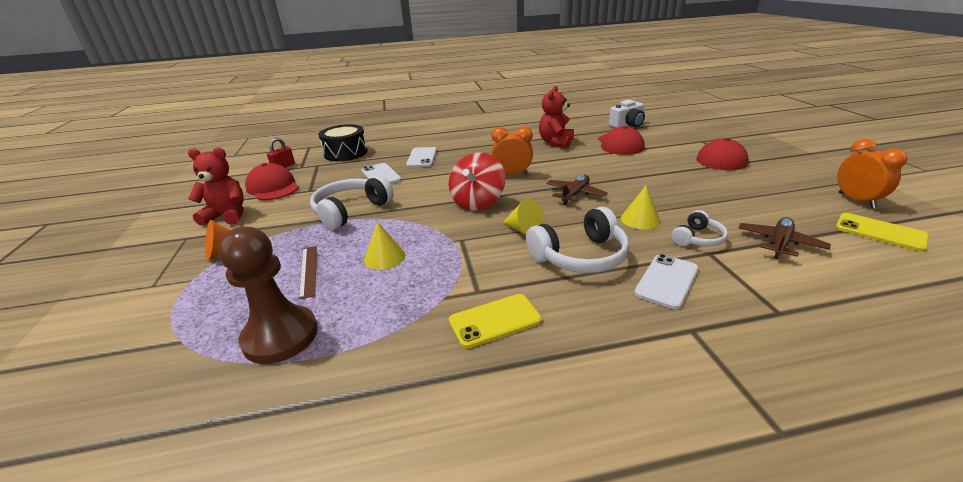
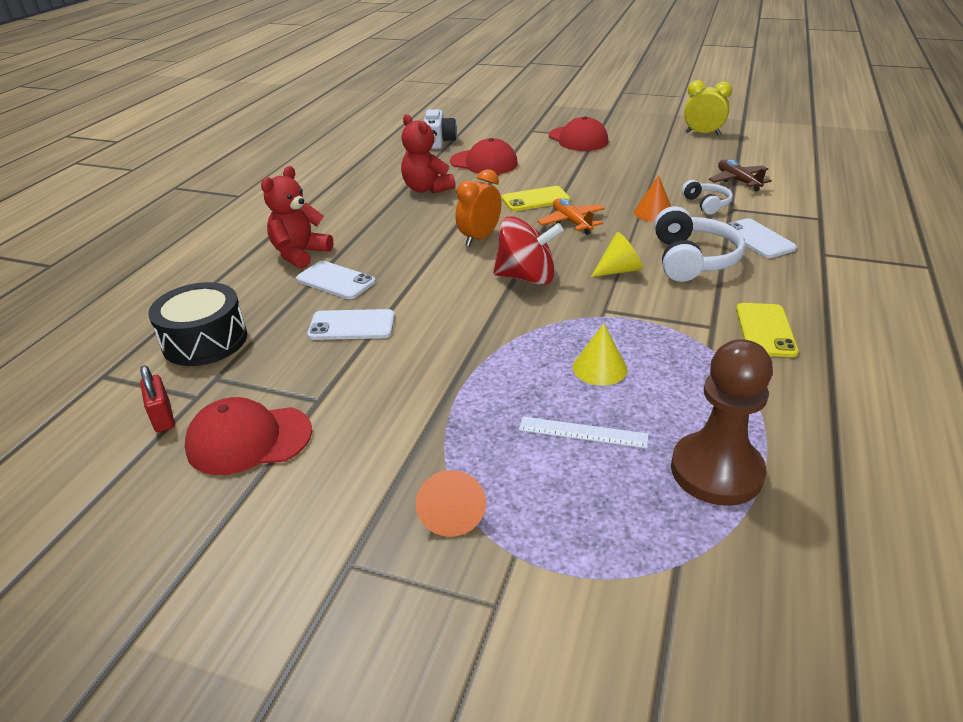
camera: 60 degrees left, 5 degrees up
red teddy bear [188,147,244,226] -> red teddy bear moved to [261,166,333,269]
brown ruler [299,246,317,300] -> white ruler [519,417,649,448]
white headphones [310,175,393,230] -> none
red spinning top [449,152,505,211] -> red spinning top turned 45 degrees counterclockwise [493,216,563,285]
brown plane [547,175,608,205] -> orange plane [537,198,605,235]
yellow cone [621,185,660,230] -> orange cone [634,175,671,222]
yellow phone [835,213,929,252] -> yellow phone moved to [502,186,570,211]
orange clock [837,139,908,208] -> yellow clock [684,80,732,135]

